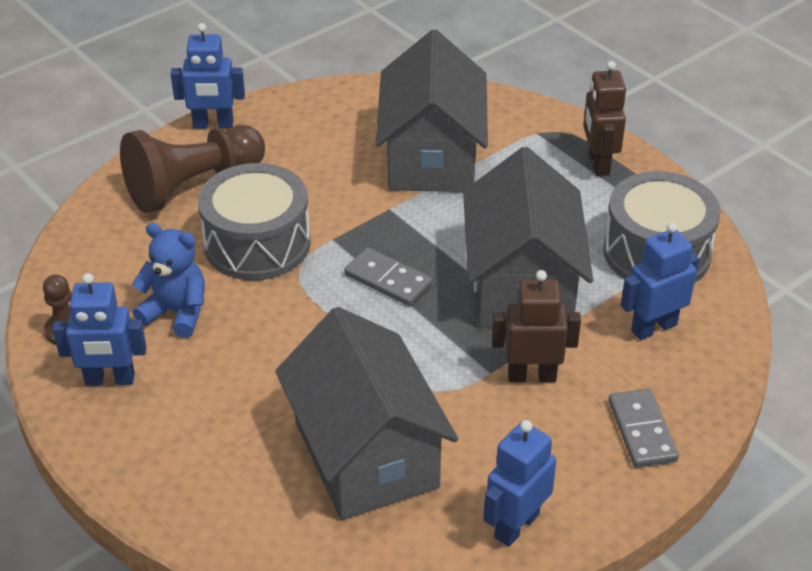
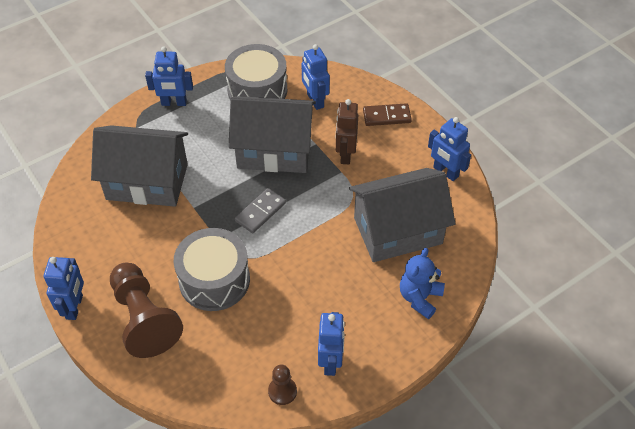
camera: 85 degrees left, 10 degrees up
blue teddy bear [132,223,205,338] -> blue teddy bear moved to [400,248,445,319]
brown robot [583,61,626,176] -> blue robot [145,46,193,106]
grey domino [609,388,679,468] -> brown domino [363,103,412,126]

